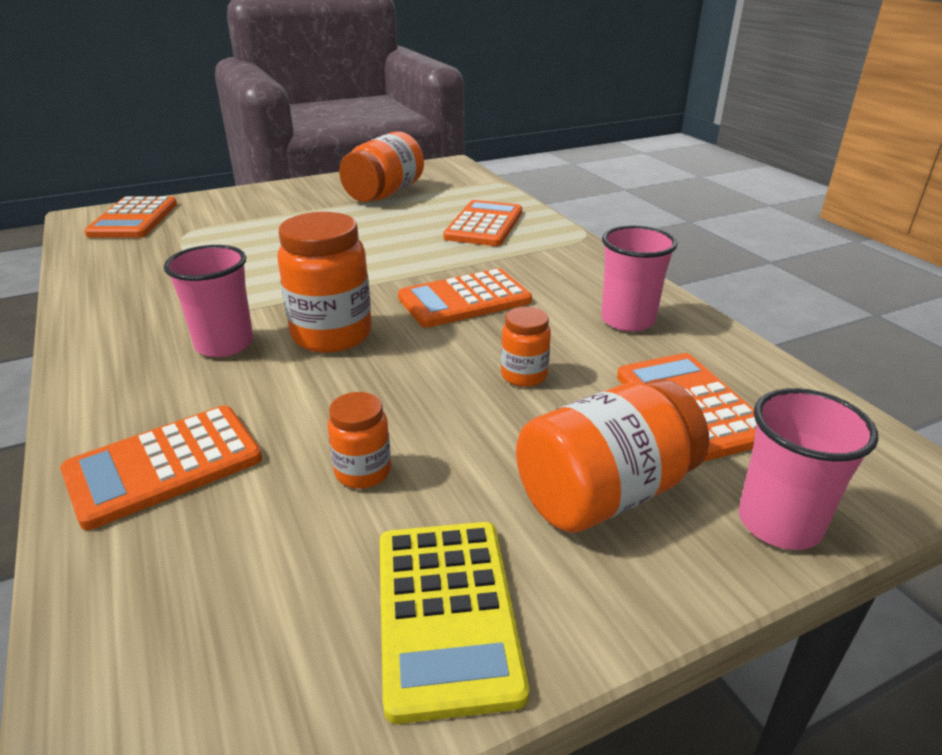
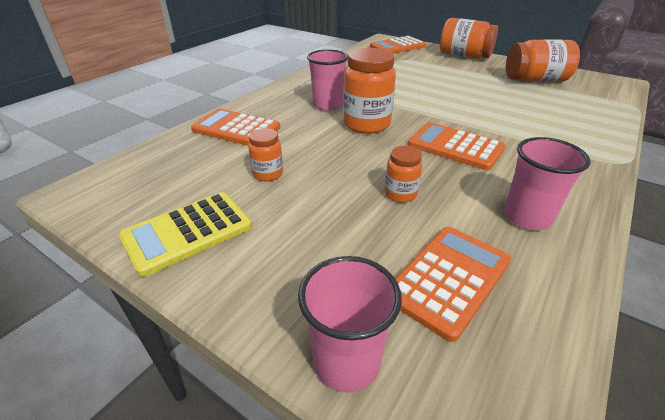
camera: 60 degrees right, 5 degrees up
orange calculator [443,200,522,246] -> none
orange jar [516,379,709,533] -> orange jar moved to [440,18,498,59]

